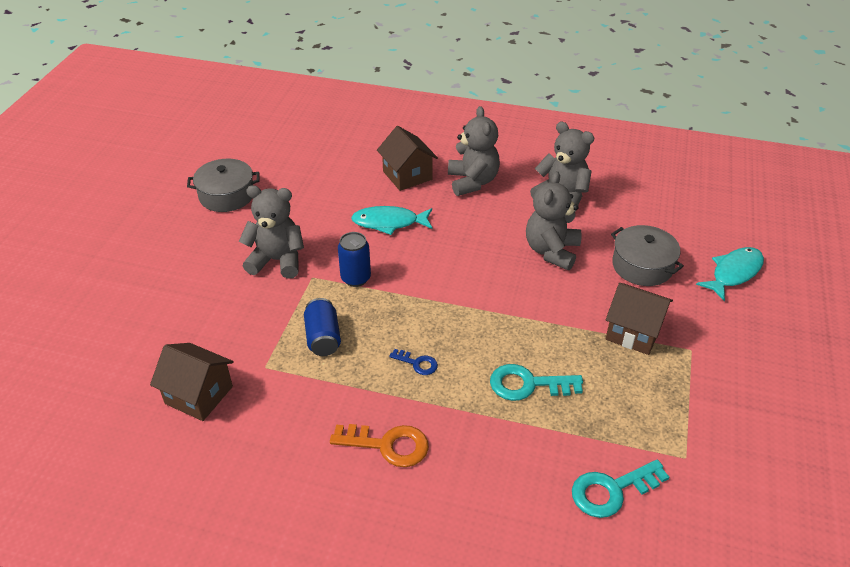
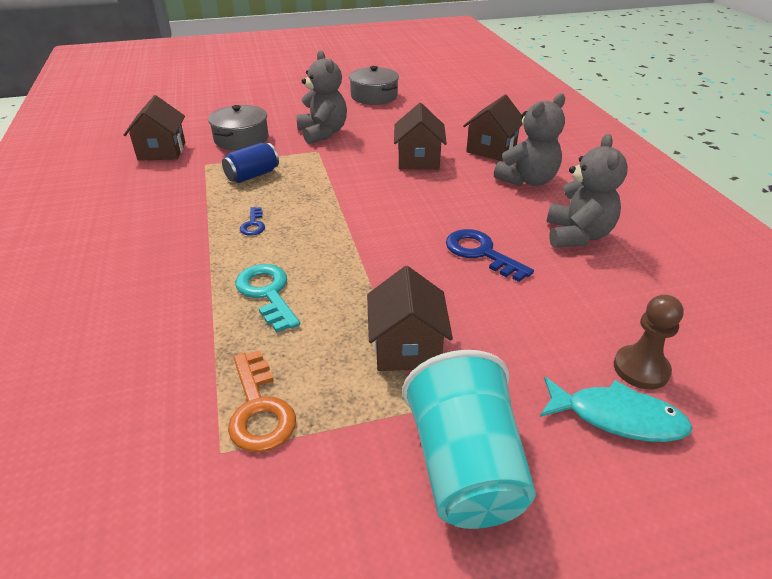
camera: 60 degrees right, 5 degrees down
orange key [330,424,429,467] -> orange key moved to [228,350,296,453]
blue can [338,232,371,287] -> none
turquoise fish [351,206,433,235] -> brown house [394,103,447,170]
grey teddy bear [526,171,581,270] -> blue key [446,229,534,282]
turquoise key [572,460,669,518] -> none
grey pot [611,225,684,286] -> grey pot moved to [208,105,268,150]
none -> turquoise cup [402,350,536,529]
none -> brown pawn [614,295,684,389]

